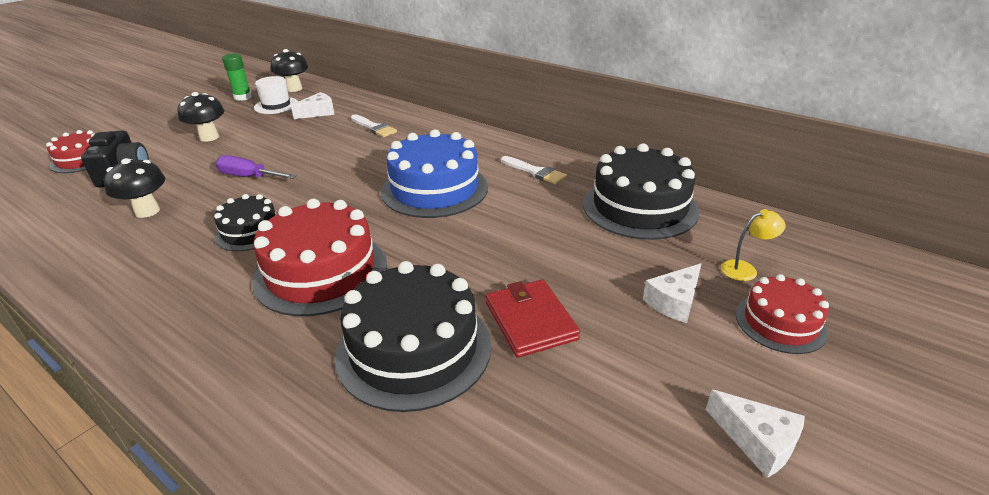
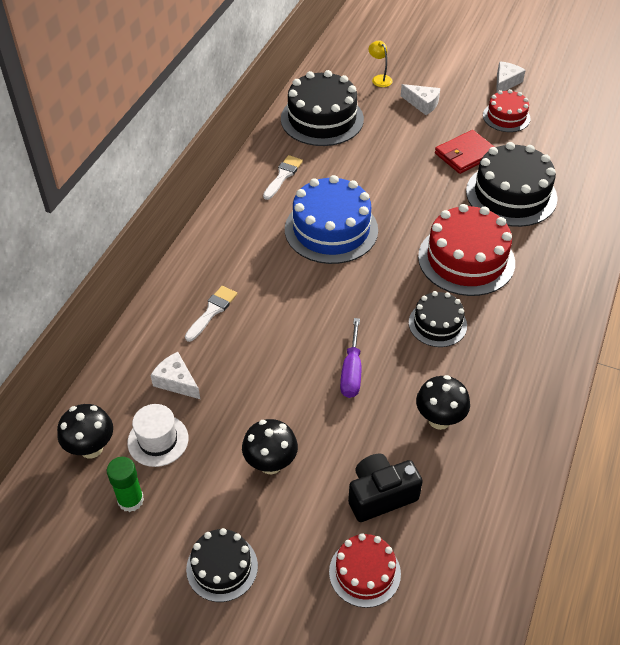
camera: 105 degrees left, 15 degrees up
red cake [736,274,829,354] -> red cake moved to [483,89,531,132]
none -> black cake [186,528,258,602]

